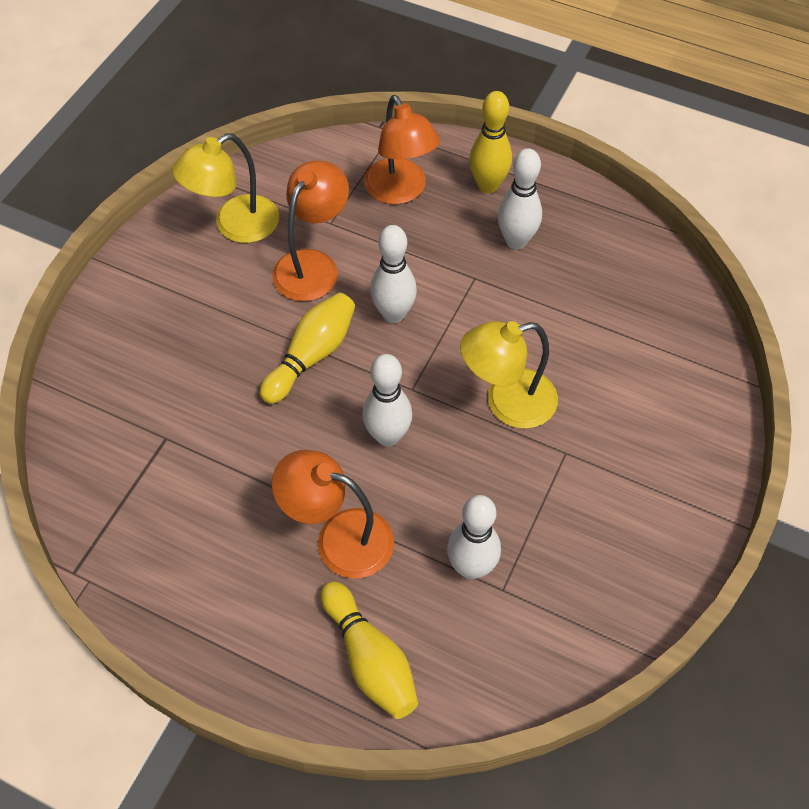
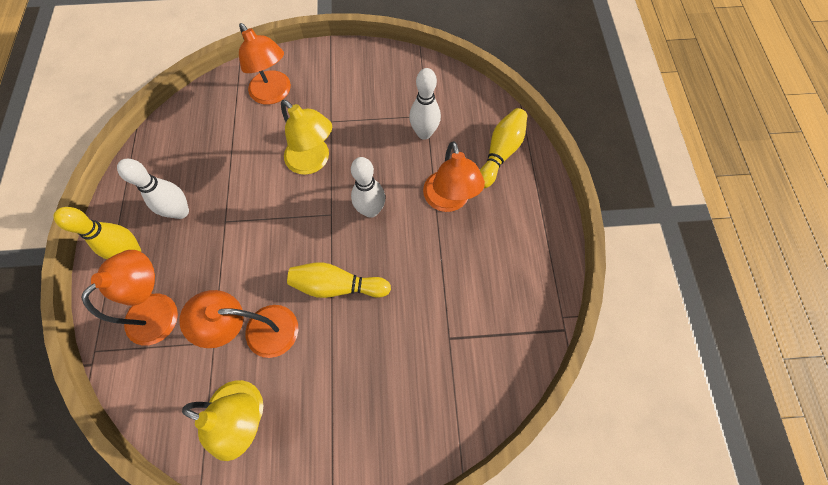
camera: 120 degrees left, 10 degrees up
white bowling pin [370,225,417,323] -> none
none -> orange lamp [239,23,291,105]

